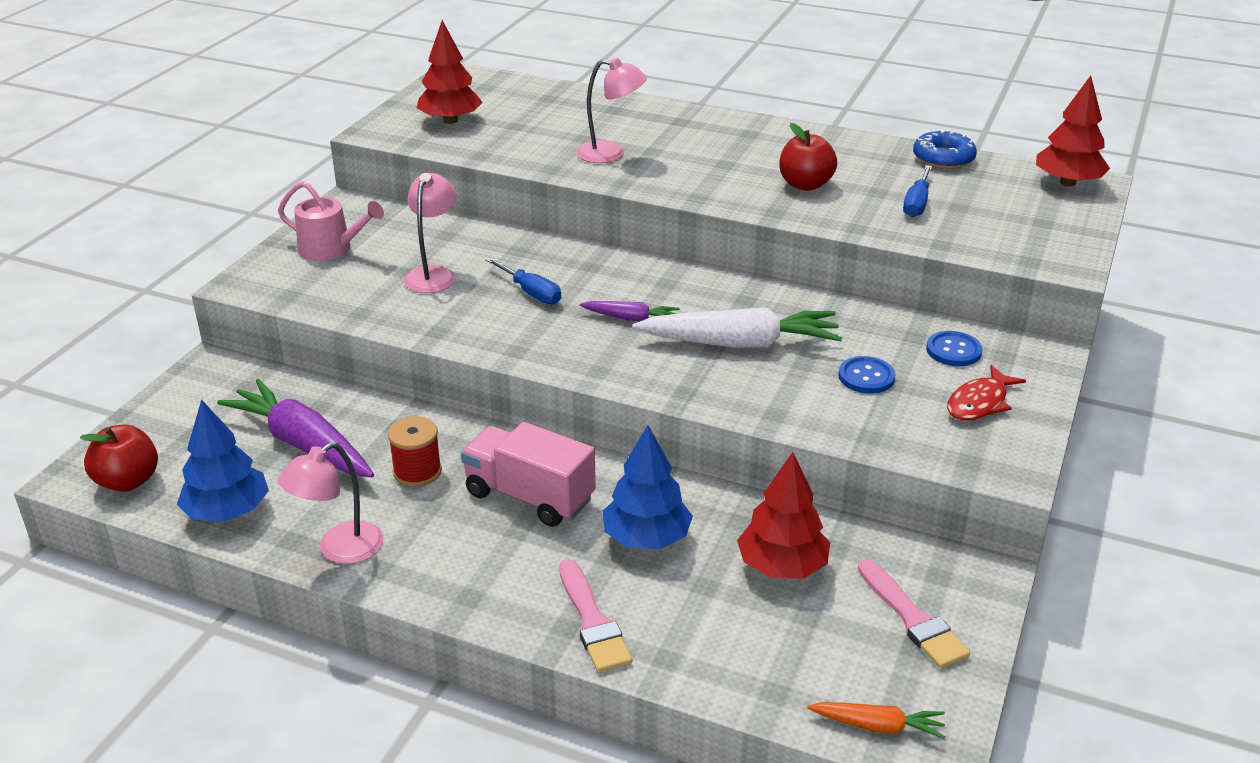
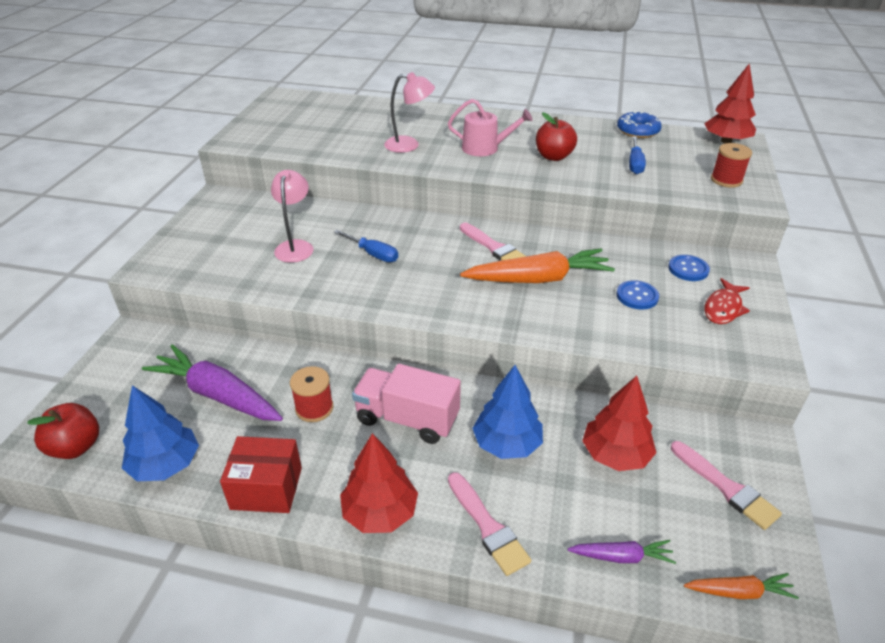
camera: 10 degrees left, 5 degrees up
pink watering can [278,181,384,261] -> pink watering can moved to [448,99,533,156]
pink lamp [278,442,383,564] -> red box [220,436,302,513]
red tree [417,20,483,124] -> red tree moved to [340,433,418,533]
purple carrot [580,301,680,322] -> purple carrot moved to [568,540,676,564]
white carrot [633,307,842,348] -> orange carrot [460,248,615,283]
none -> pink brush [460,223,527,261]
none -> red spool [711,143,752,188]

